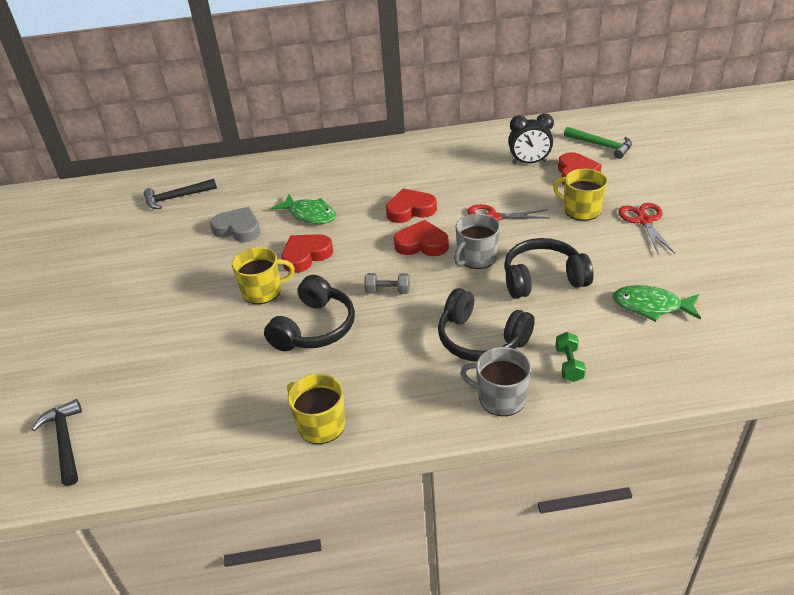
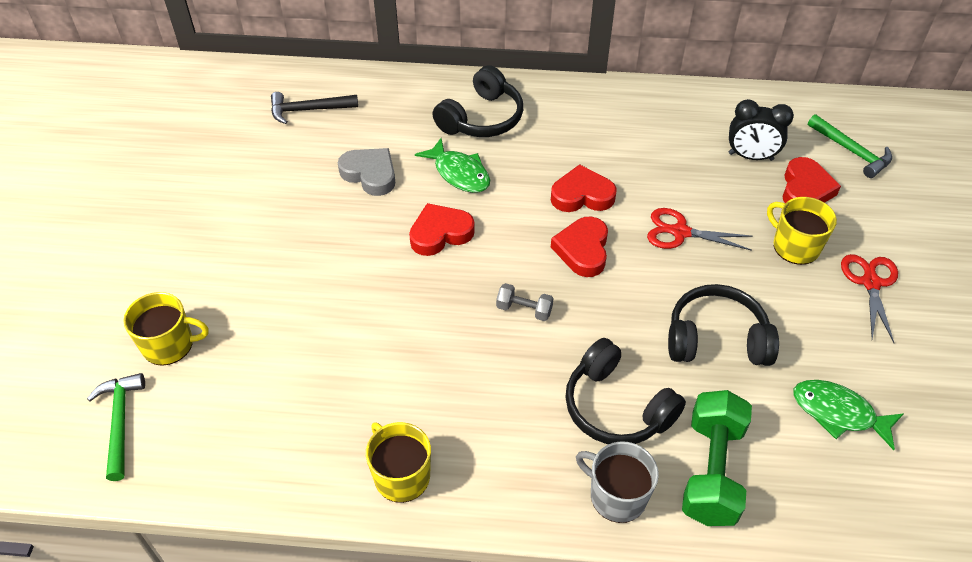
camera: 10 degrees right, 10 degrees up
black hammer [32,399,82,486] -> green hammer [87,373,145,481]
yellow mug [232,247,295,304] -> yellow mug moved to [123,292,209,366]
black headphones [264,275,355,351] -> black headphones moved to [432,65,523,137]
red heart [394,220,449,256] -> red heart turned 105 degrees counterclockwise [551,217,608,277]
grey mug [454,213,500,269] -> none
green dumbbell [555,332,586,382] -> green dumbbell [682,390,752,526], size x2.05

